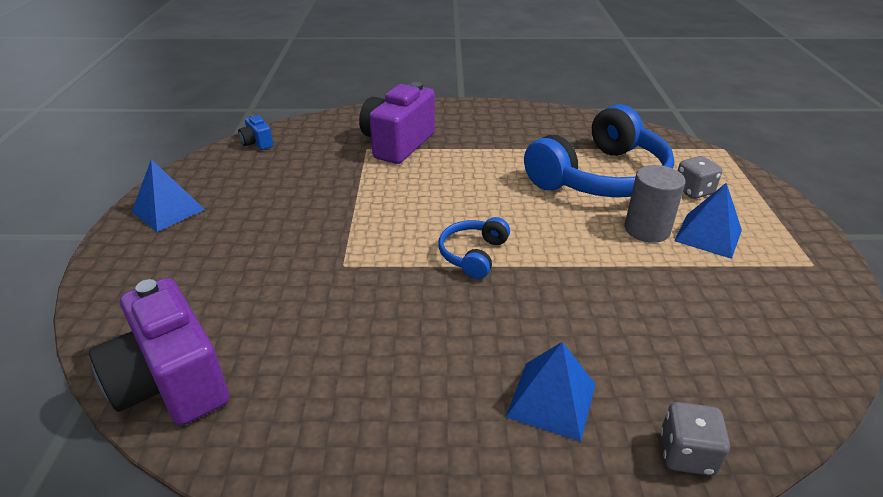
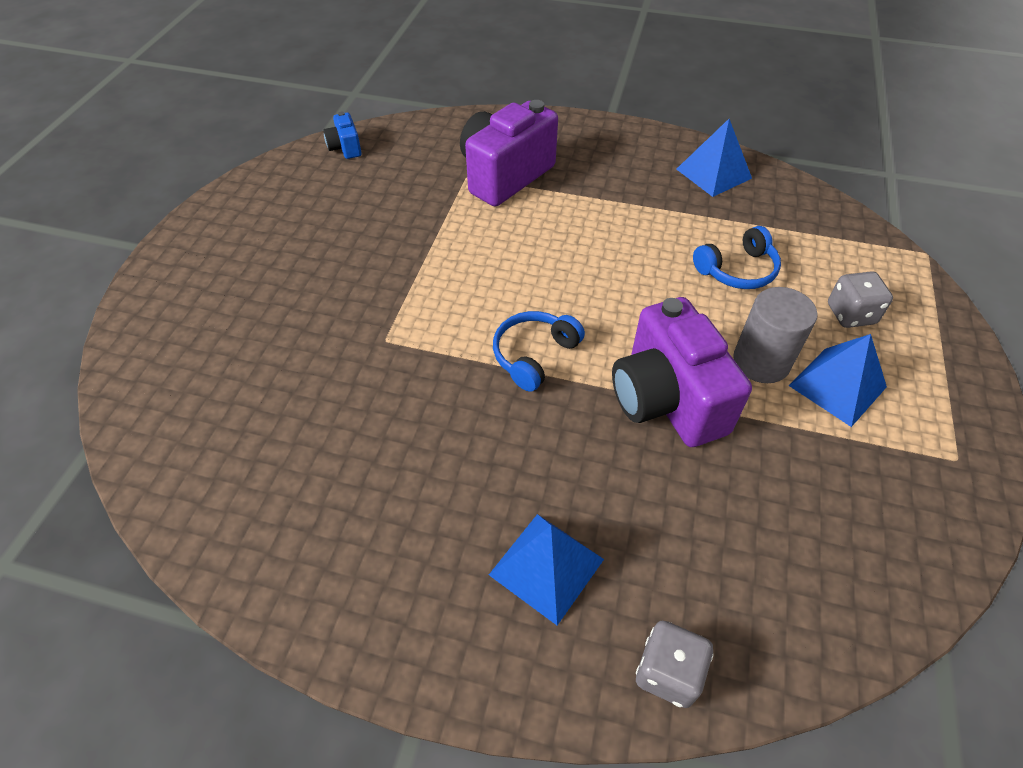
camera: 15 degrees right, 15 degrees up
purple camera [89,278,229,425] -> purple camera moved to [612,297,752,447]
blue pyramid [132,159,205,232] -> blue pyramid moved to [676,119,752,197]
blue headphones [524,104,674,197] -> blue headphones [693,226,781,289], size x0.46

